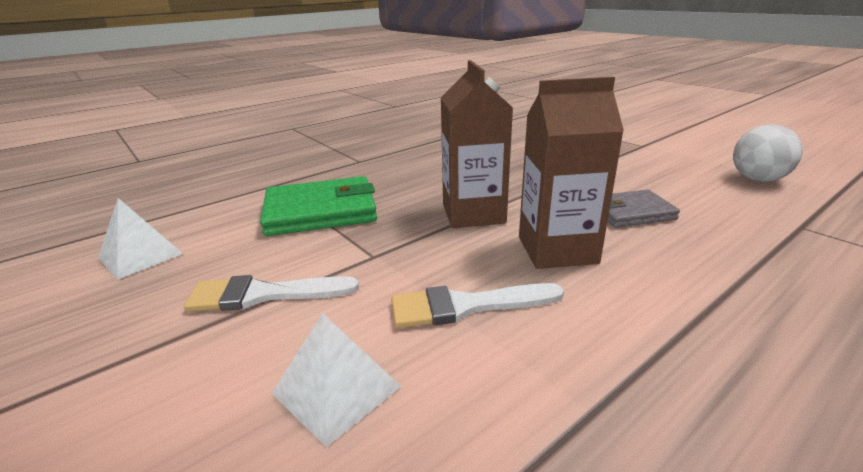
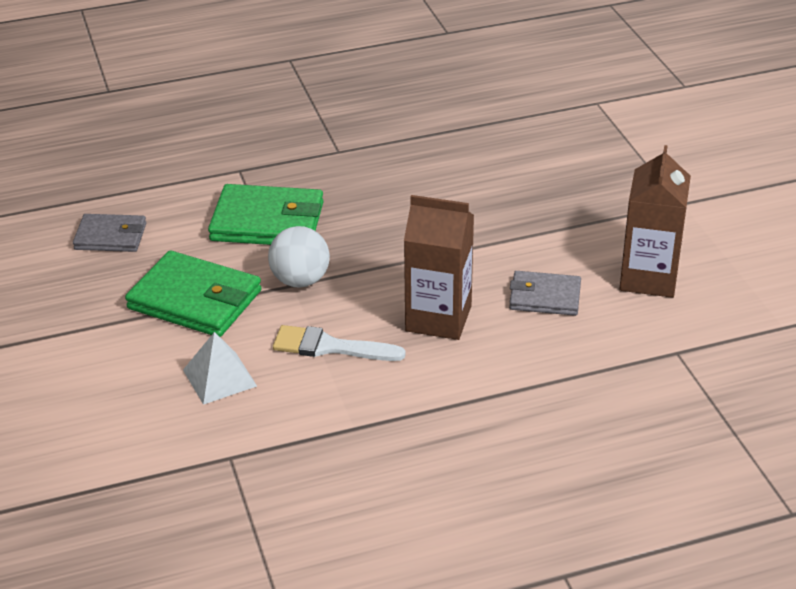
camera: 20 degrees right, 10 degrees up
white pyramid [98,198,183,280] -> grey wallet [73,214,146,252]
white brush [184,275,359,312] -> green wallet [125,251,262,337]
brown carton [441,60,513,228] -> brown carton moved to [619,145,691,298]
white ball [733,125,803,182] -> white ball moved to [268,226,330,288]

